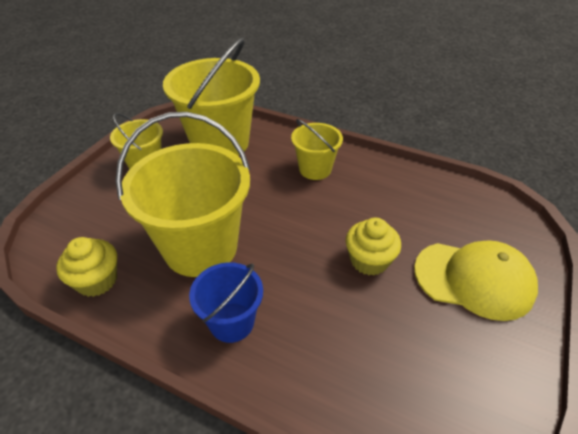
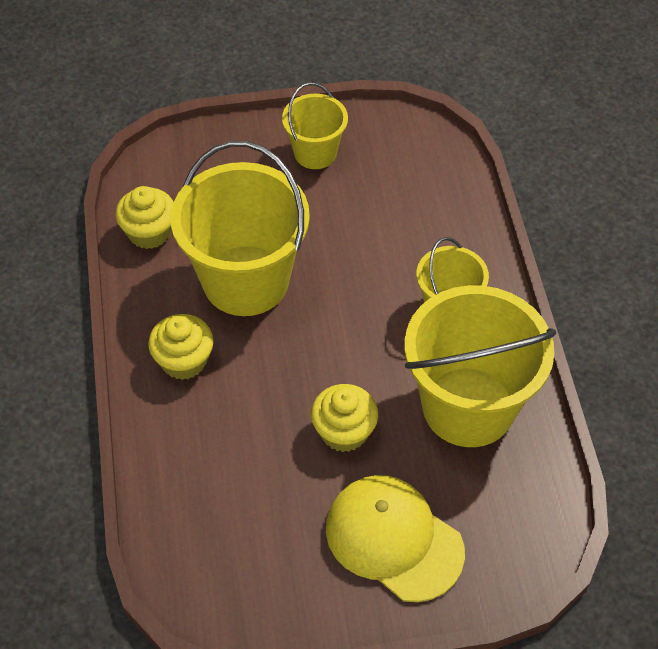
camera: 55 degrees right, 10 degrees up
yellow bucket [163,38,260,156] -> yellow bucket moved to [404,285,556,447]
blue bucket [189,262,263,343] -> yellow cupcake [148,314,214,380]
yellow cap [414,240,538,321] -> yellow cap turned 150 degrees clockwise [326,475,465,602]

